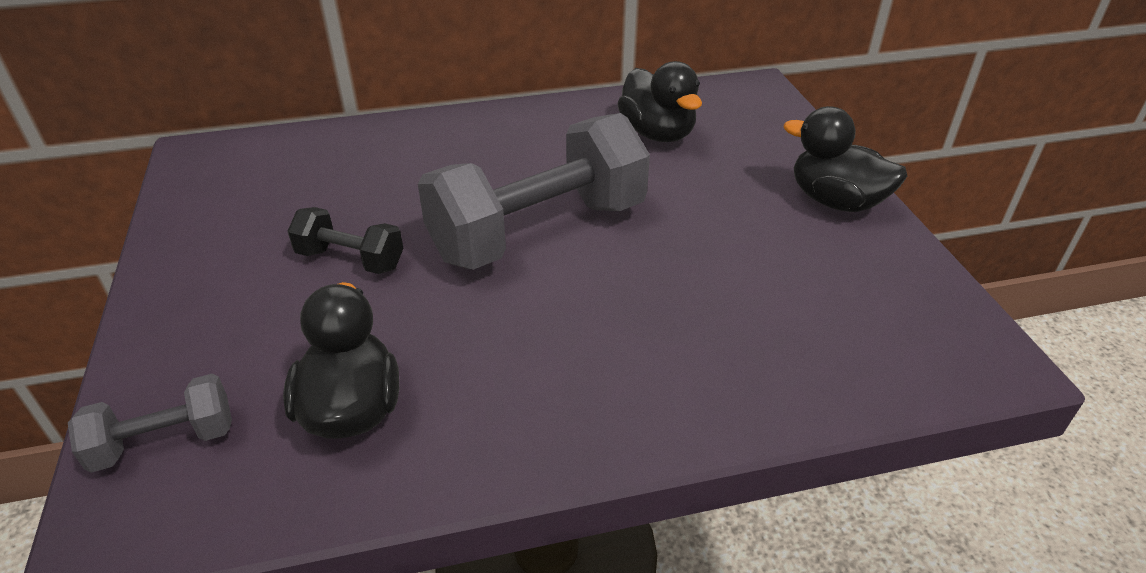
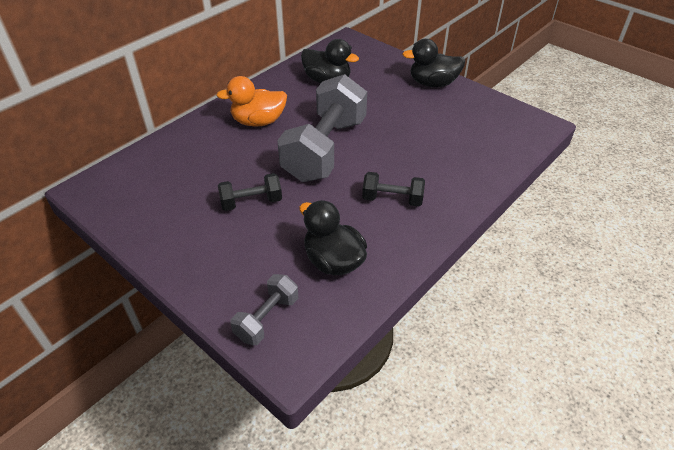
camera: 35 degrees left, 5 degrees up
none -> orange duck [216,76,287,126]
none -> black dumbbell [362,172,425,206]

